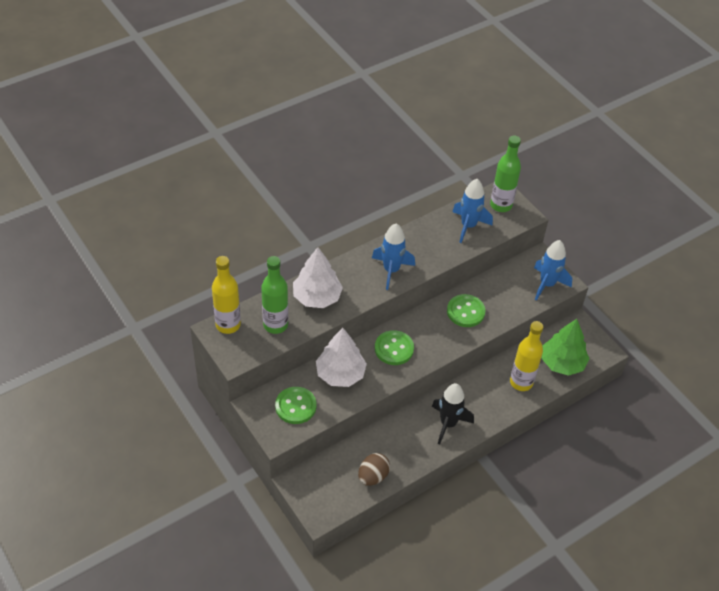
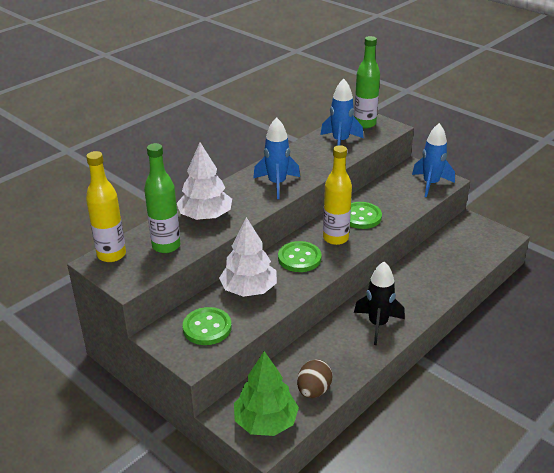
camera: 10 degrees left, 15 degrees down
yellow bottle [510,321,543,391] -> yellow bottle moved to [323,145,352,245]
green tree [542,319,589,376] -> green tree moved to [234,351,299,436]

